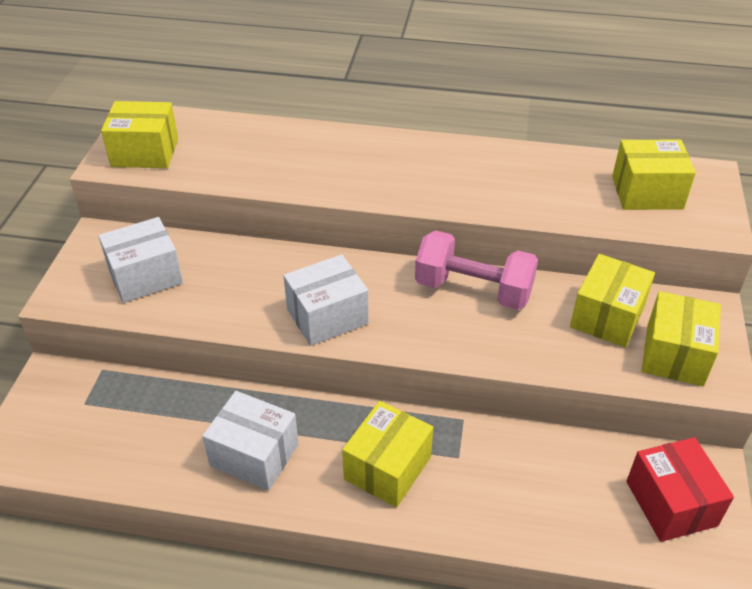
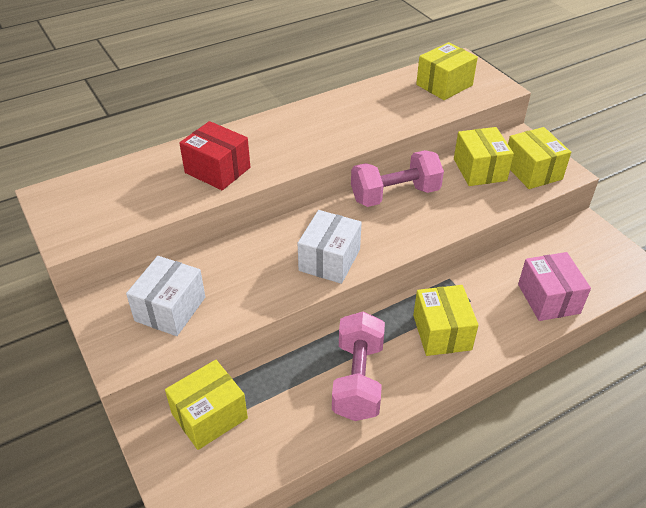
camera: 40 degrees left, 0 degrees up
yellow box [101,101,178,168] -> yellow box moved to [165,360,248,450]
white box [202,391,299,491] -> pink dumbbell [332,312,385,421]
red box [626,437,734,542] -> red box moved to [179,121,250,190]
none -> pink box [518,252,591,321]

